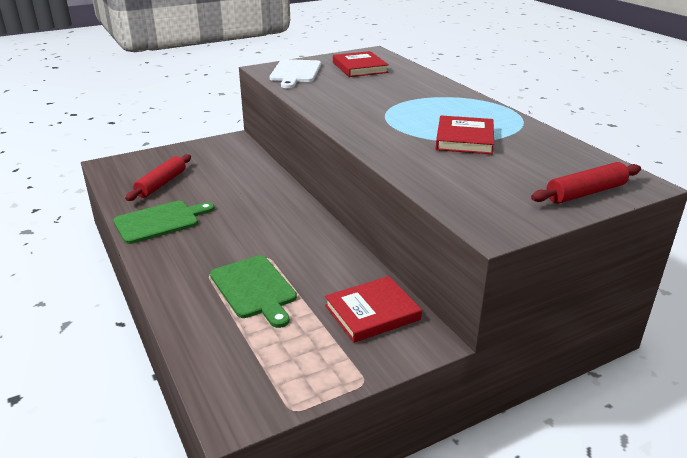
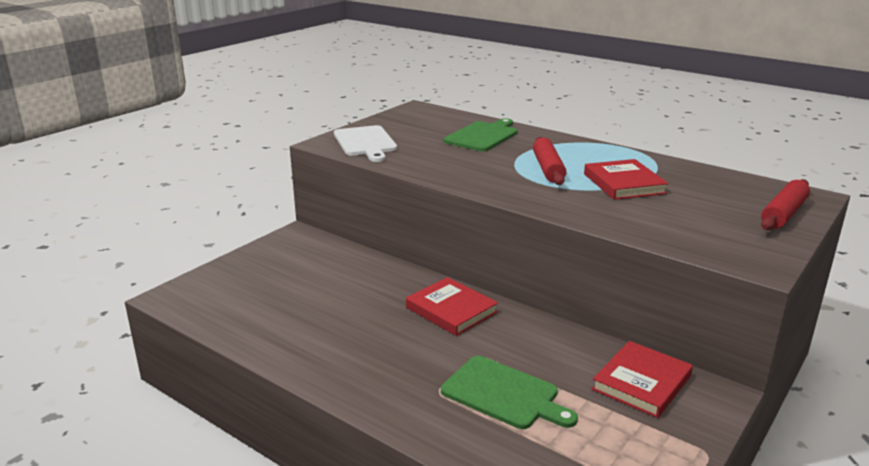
camera: 25 degrees left, 5 degrees down
green cutting board [113,201,215,244] -> green cutting board moved to [443,118,517,151]
red rolling pin [125,154,191,201] -> red rolling pin moved to [533,137,566,185]
red book [333,51,389,77] -> red book moved to [406,277,498,336]

